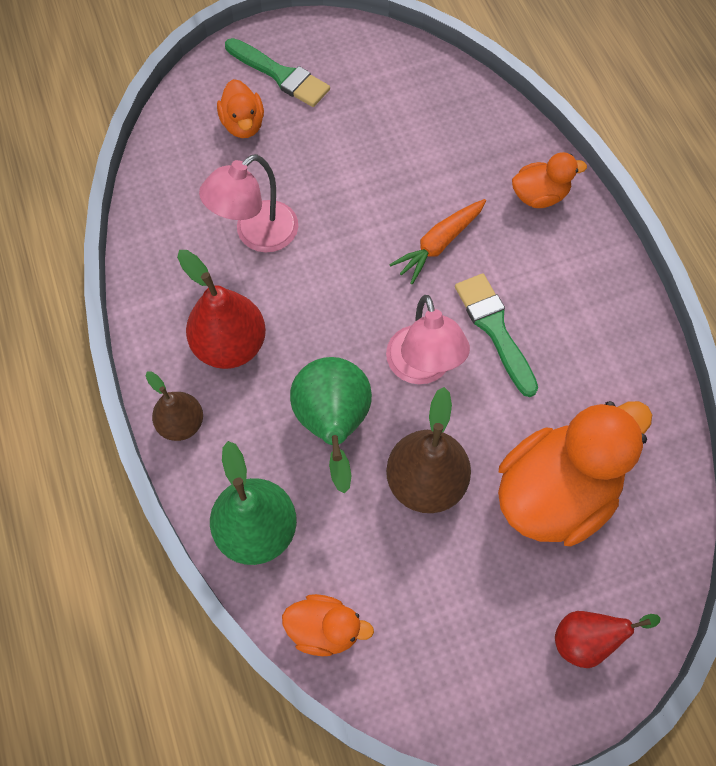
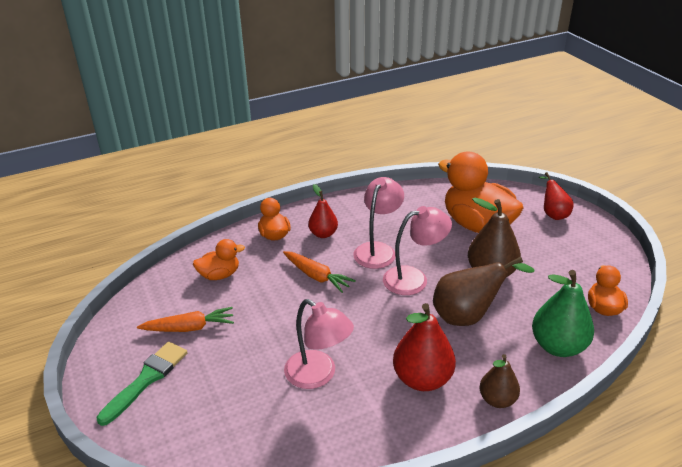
camera: 95 degrees left, 30 degrees down
orange duck [217,79,264,138] -> orange duck moved to [193,239,245,280]
green pear [290,357,372,493] -> brown pear [433,257,535,326]
green brush [455,273,538,397] -> pink lamp [353,177,404,269]
none -> orange carrot [137,307,234,332]
none -> red pear [308,184,338,238]

